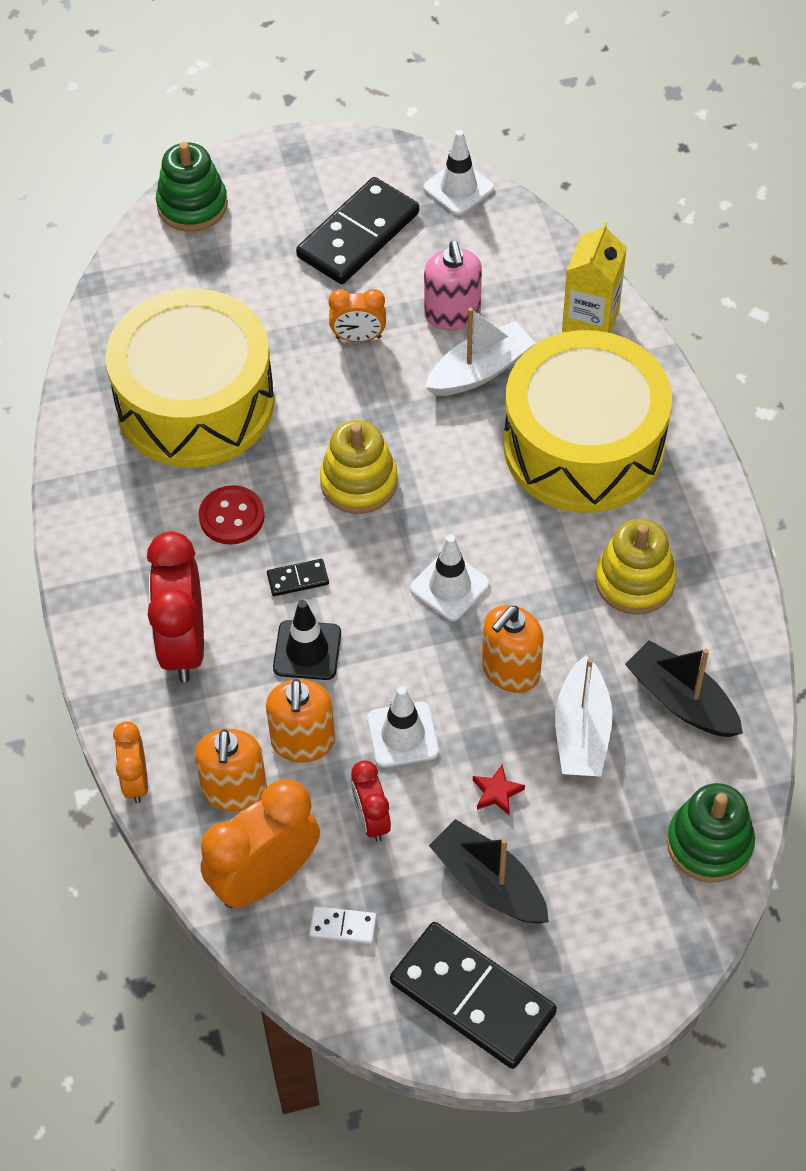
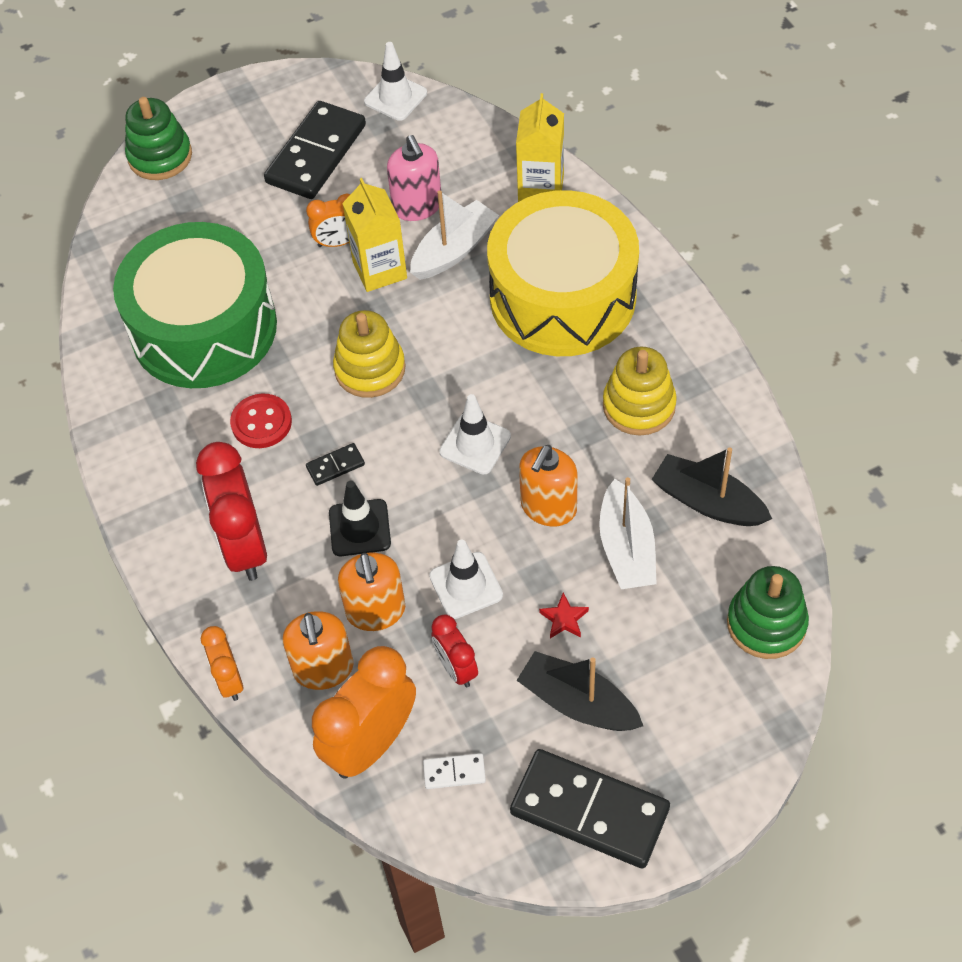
camera: 10 degrees left, 0 degrees up
yellow drum [105,288,275,468] -> green drum [113,222,277,388]
none -> yellow carton [342,178,407,292]

